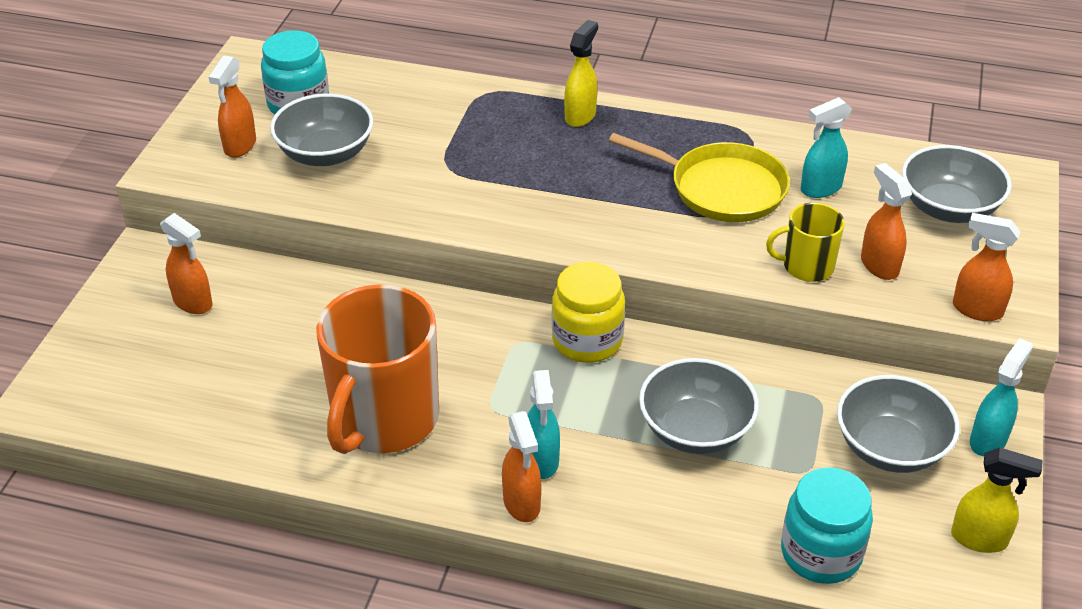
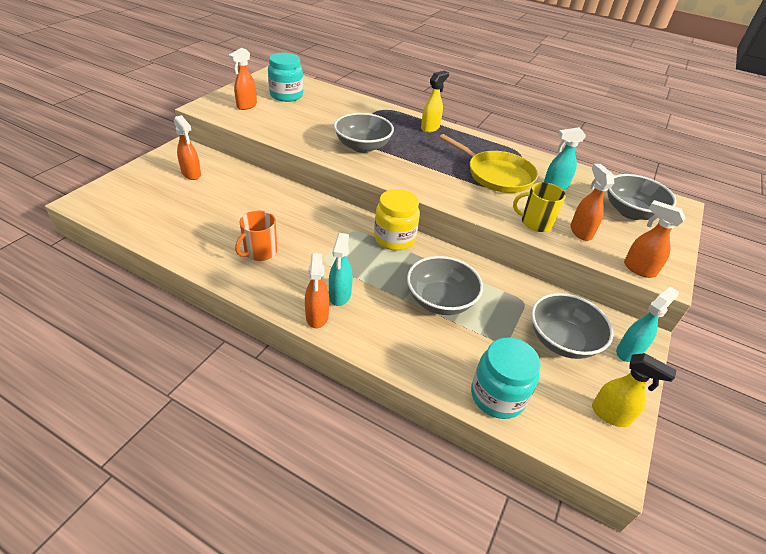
camera: 10 degrees right, 0 degrees up
grey bowl [270,93,373,166] -> grey bowl moved to [334,113,394,153]
orange mug [316,285,439,454] -> orange mug [235,211,277,261], size x0.50

